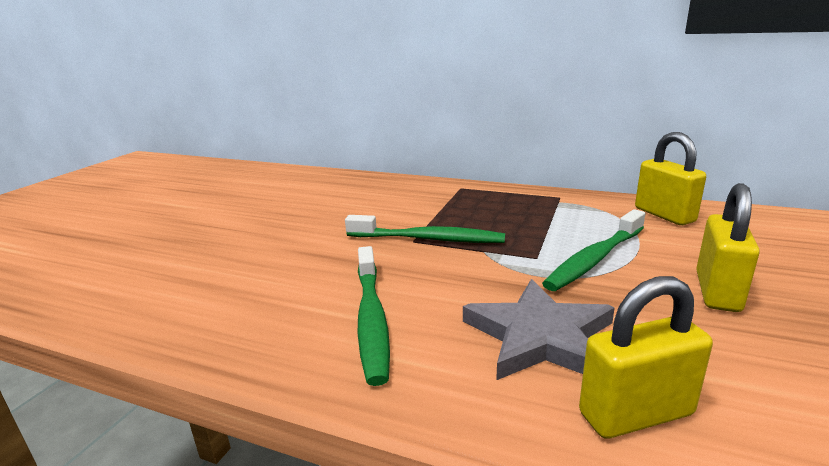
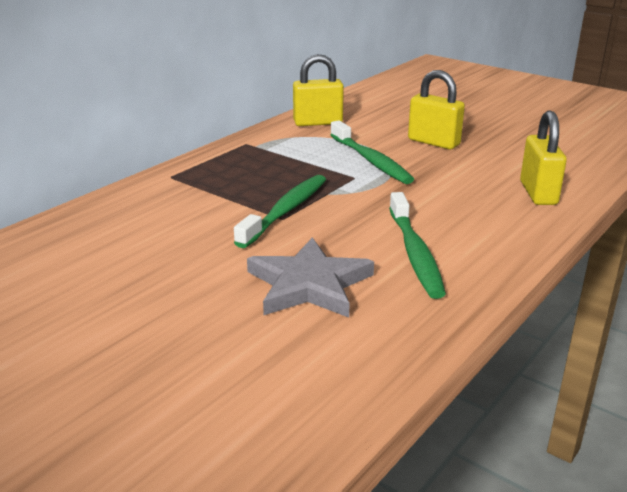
camera: 75 degrees left, 5 degrees up
green toothbrush [358,246,390,386] -> green toothbrush turned 75 degrees clockwise [389,192,446,299]
grey star [463,279,615,380] -> grey star moved to [247,237,374,318]

